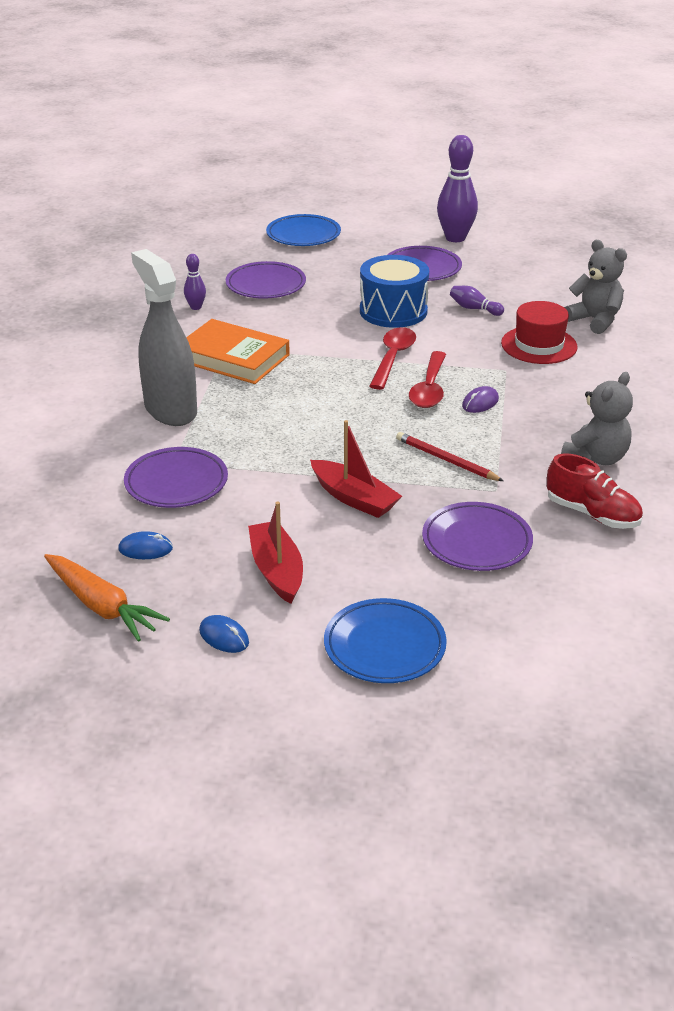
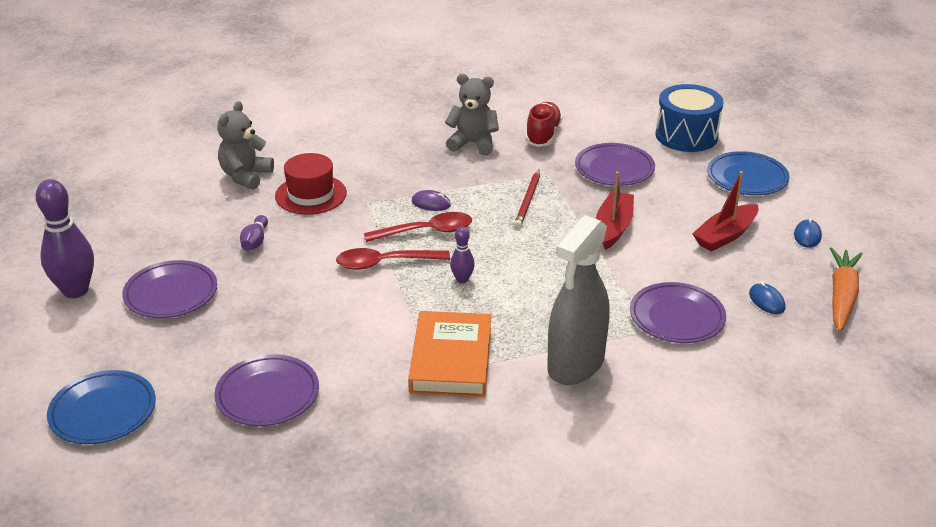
camera: 115 degrees left, 0 degrees up
purple bowling pin [184,254,206,310] -> purple bowling pin moved to [450,227,475,283]
blue drum [360,255,429,328] -> blue drum moved to [656,84,724,152]

